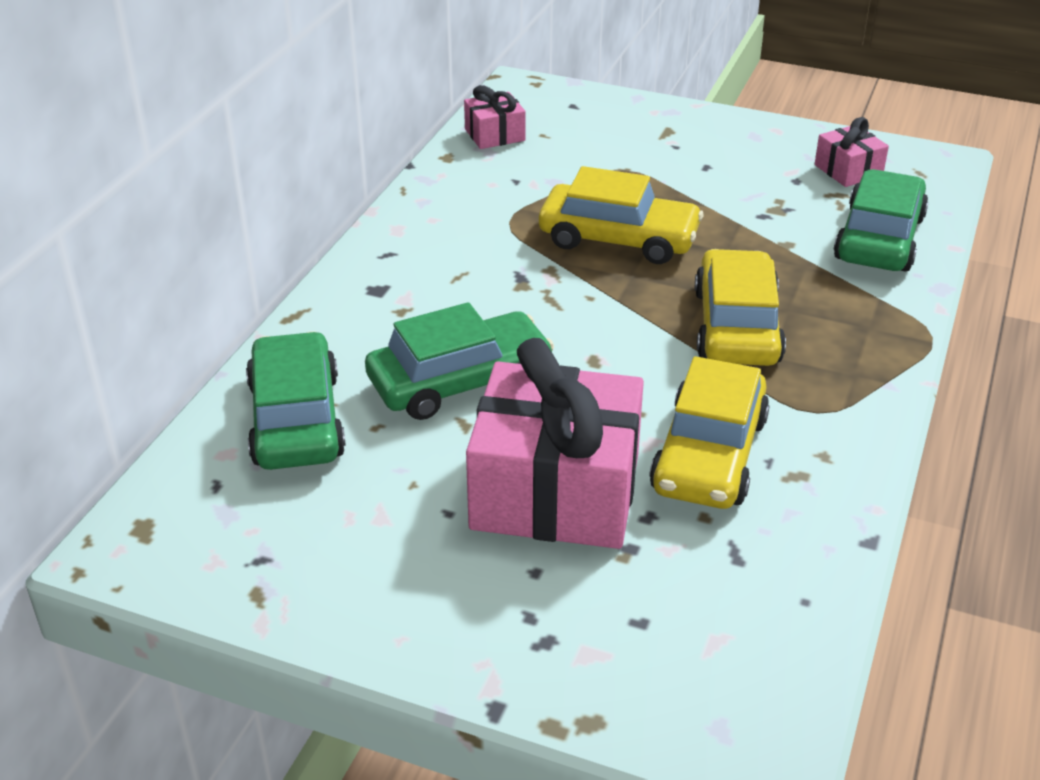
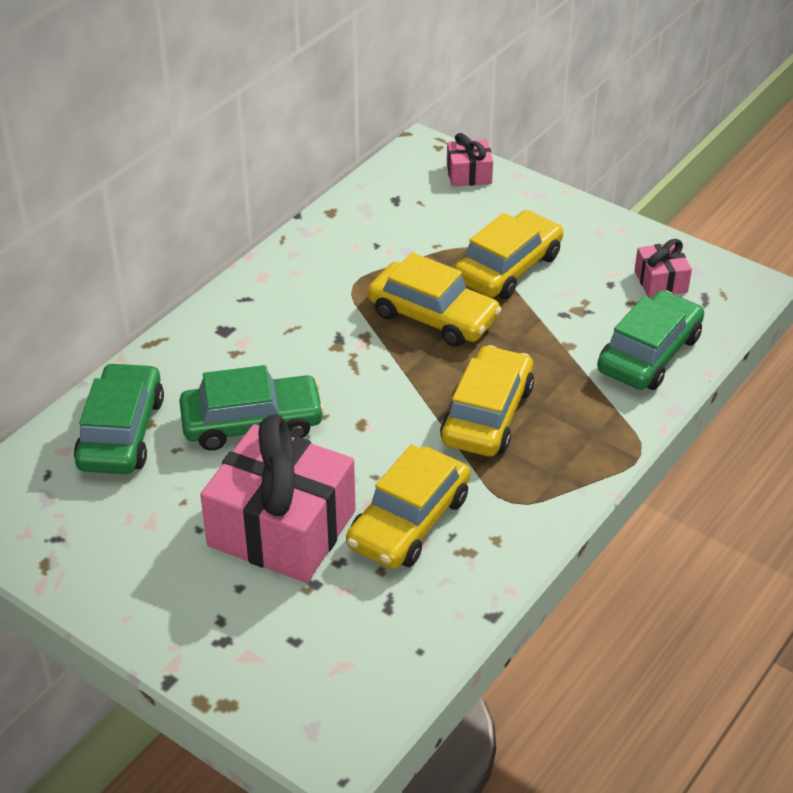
camera: 15 degrees right, 5 degrees up
pink gift [464,85,526,149] -> pink gift moved to [447,133,493,186]
none -> yellow car [454,210,564,299]

